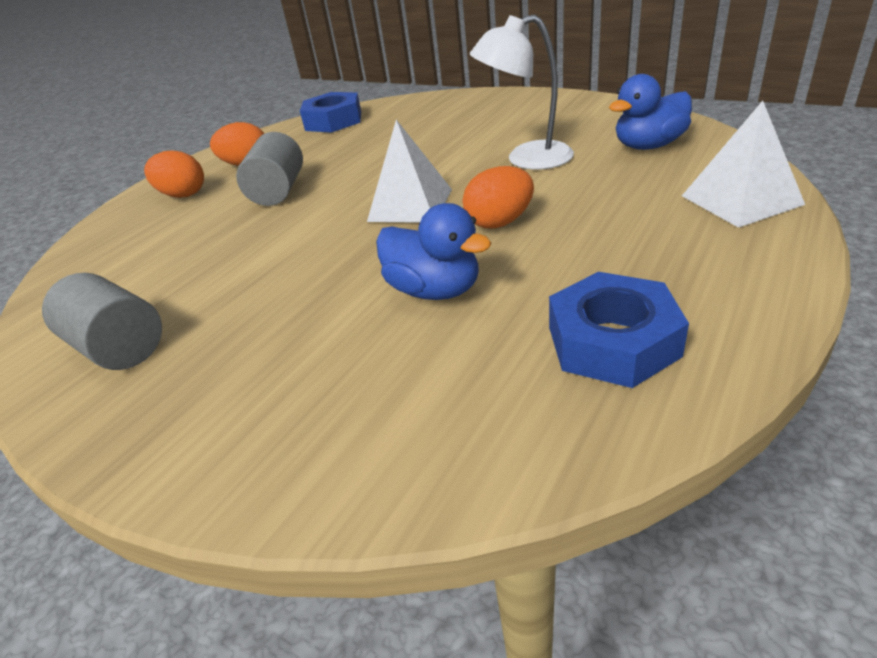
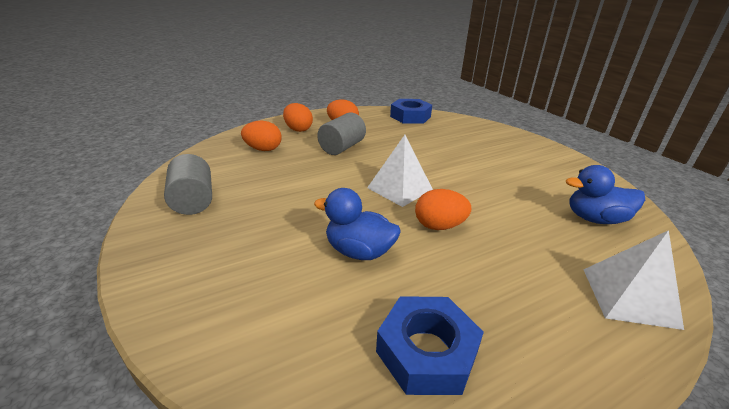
camera: 25 degrees right, 5 degrees down
blue duck [376,203,491,300] -> blue duck turned 135 degrees clockwise [314,188,400,260]
white lamp [470,14,574,170] -> none
none -> orange egg [241,121,282,151]

